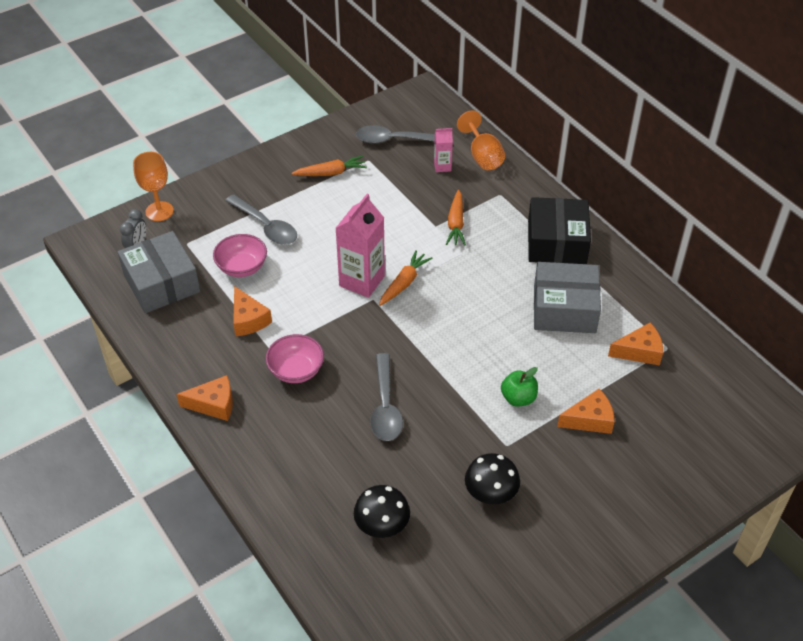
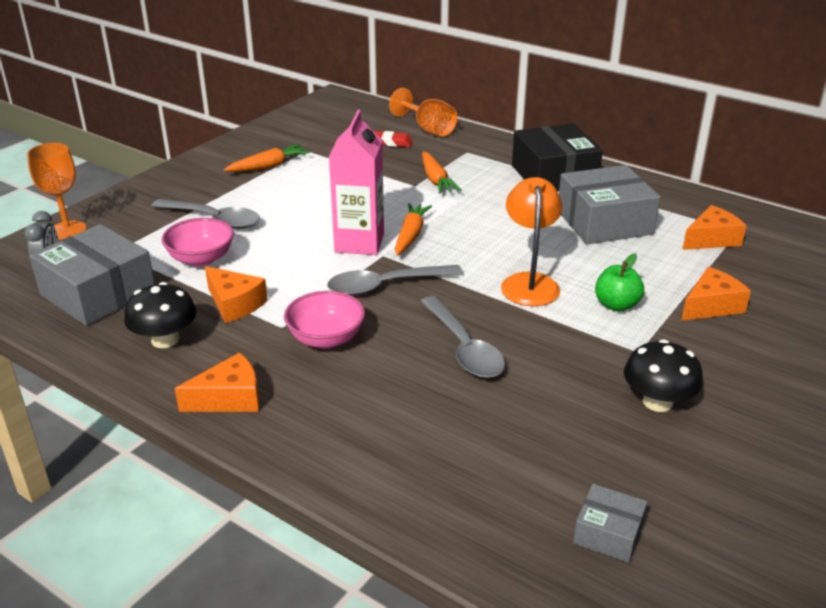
camera: 20 degrees left, 15 degrees down
black mushroom [354,485,410,538] -> black mushroom moved to [124,282,197,348]
grey spoon [356,125,435,144] -> grey spoon moved to [327,265,463,296]
pink carton [434,128,453,172] -> red eraser [374,131,413,147]
none -> orange lamp [501,177,562,306]
none -> grey box [573,484,648,563]

